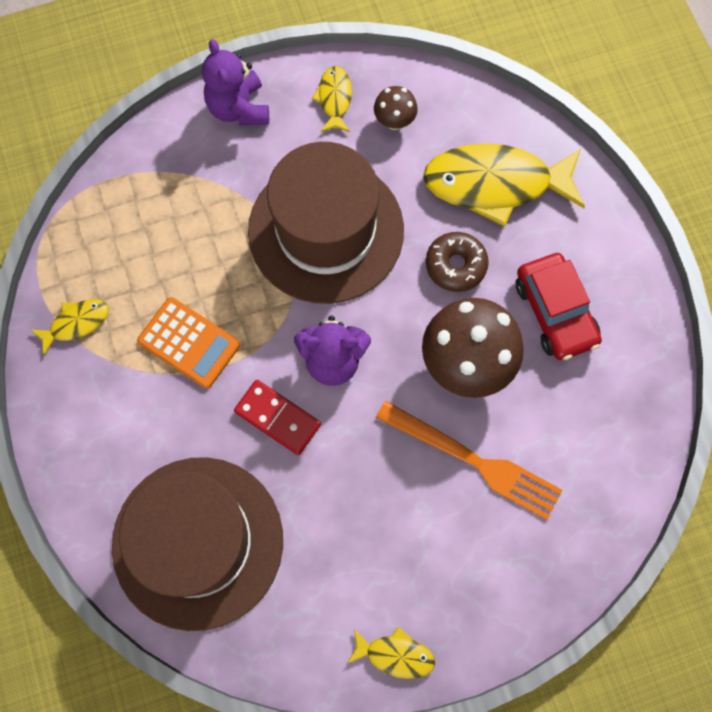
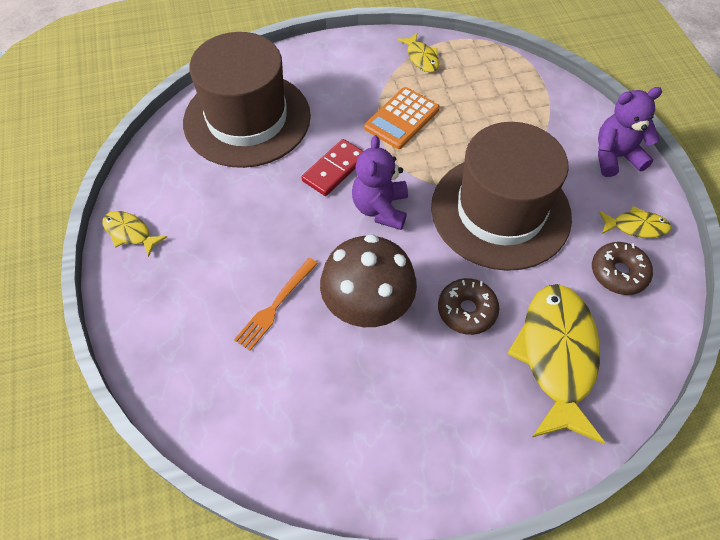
camera: 95 degrees right, 15 degrees down
yellow fish [347,627,435,679] -> yellow fish turned 105 degrees clockwise [102,211,167,257]
brown mushroom [374,86,418,130] -> brown donut [592,242,653,295]
orange fork [376,400,562,520] -> orange fork [234,258,318,351], size x0.65
red car [515,253,602,360] -> none

